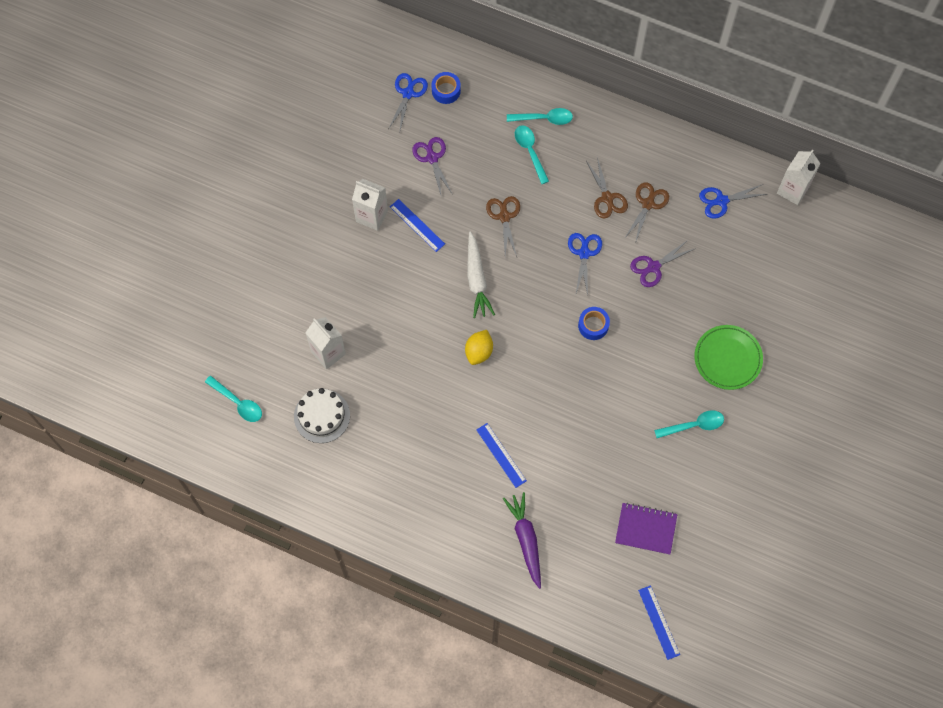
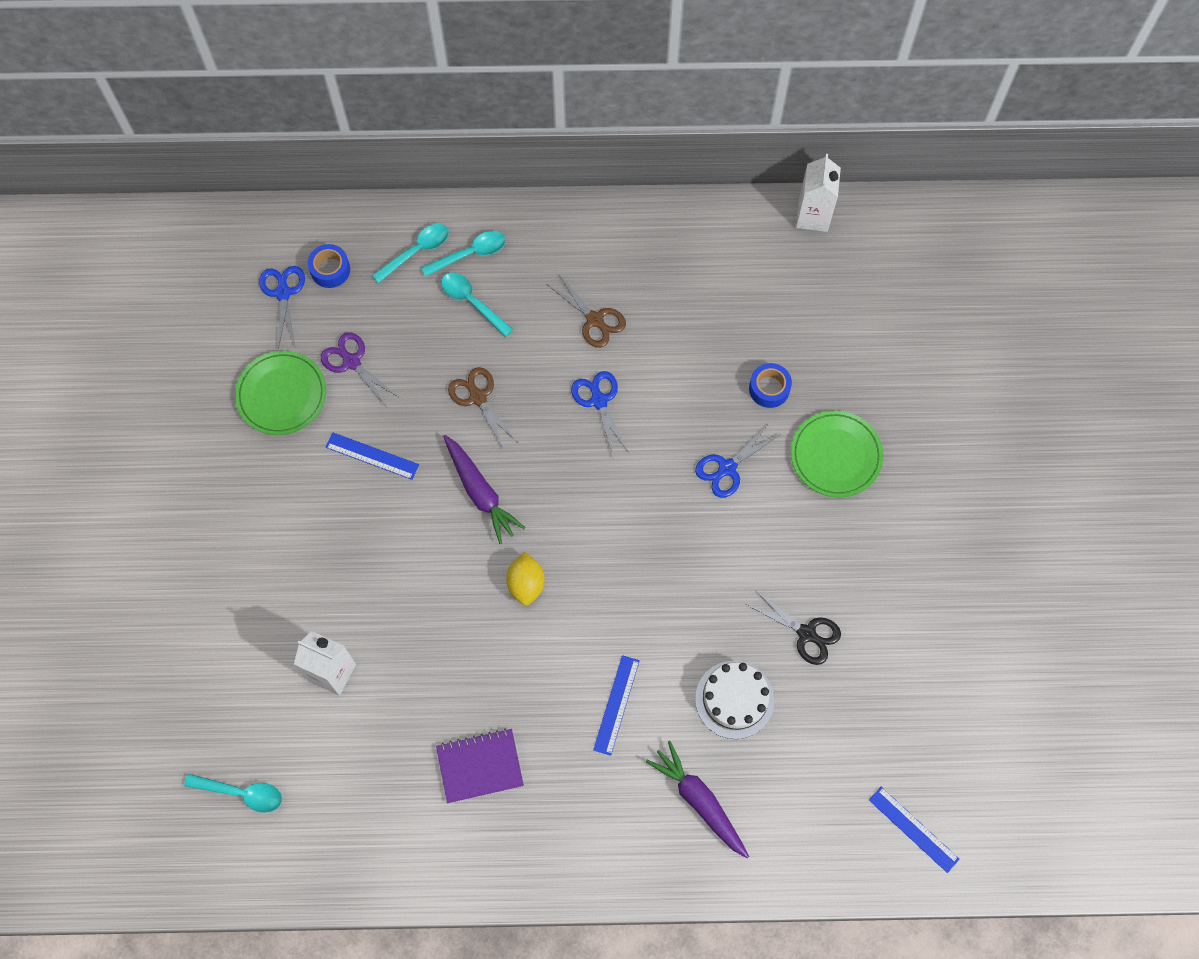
camera: 25 degrees left, 0 degrees up
white cake [294,388,350,443] -> white cake moved to [695,661,774,739]
white carton [352,179,388,231] -> none
white carrot [467,232,495,318] -> purple carrot [443,435,525,544]
blue ruler [476,423,527,488] -> blue ruler turned 75 degrees clockwise [593,655,640,756]
blue tape [578,307,610,340] -> blue tape moved to [749,363,792,408]
purple notebook [615,502,677,555] -> purple notebook moved to [436,728,524,803]
brown scissors [624,182,669,243] -> none
purple scissors [630,239,696,287] -> none
turquoise spoon [654,410,724,438] -> turquoise spoon moved to [372,224,449,283]
blue scissors [699,184,767,219] -> blue scissors moved to [695,423,779,498]
none -> green plate [235,351,326,435]
none -> black scissors [747,590,841,665]

